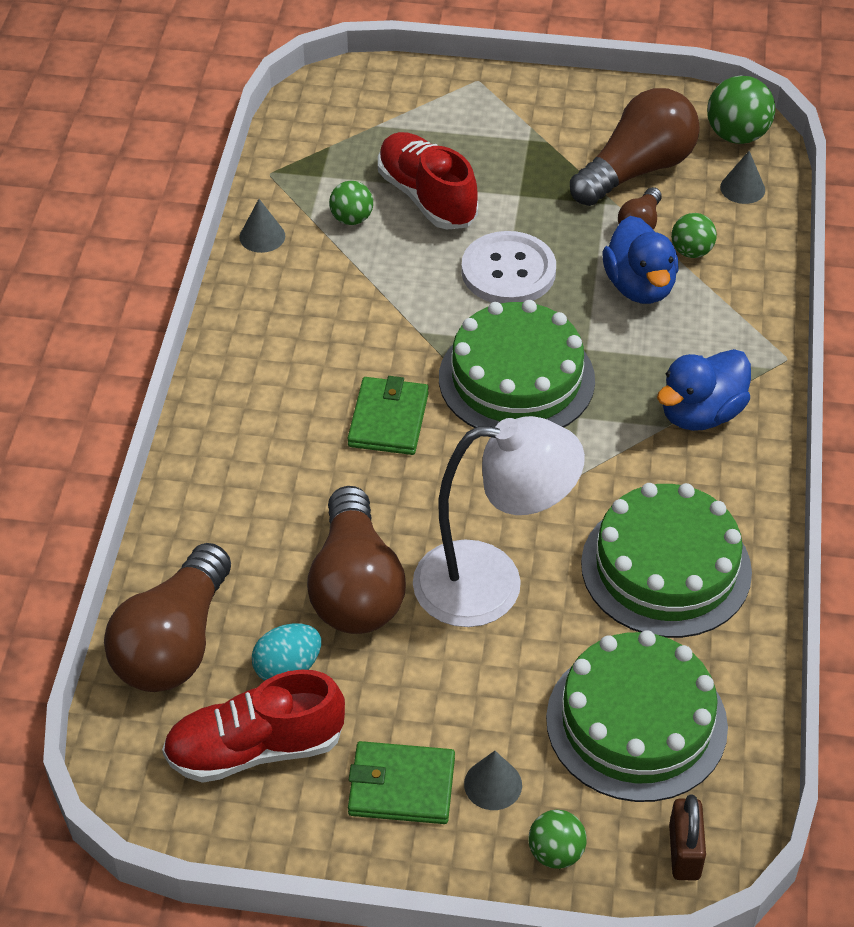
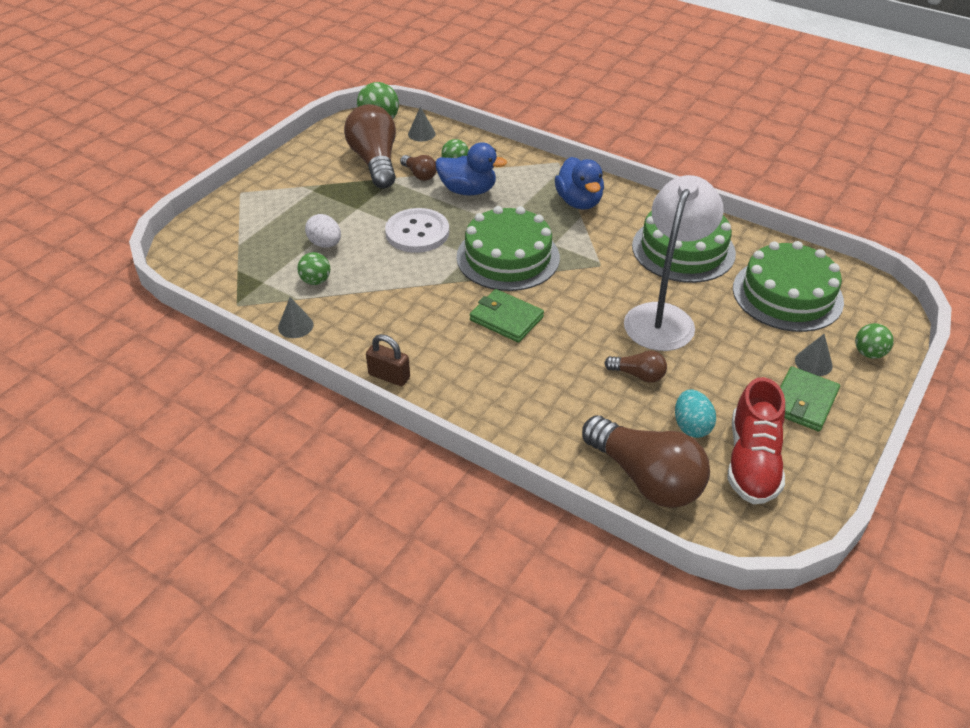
camera: 65 degrees left, 5 degrees down
brown light bulb [307,486,406,634] -> brown light bulb [604,350,667,383], size x0.48
red shoe [378,132,478,230] -> white egg [305,214,341,248]
brown padlock [669,795,706,881] -> brown padlock moved to [366,334,410,386]

